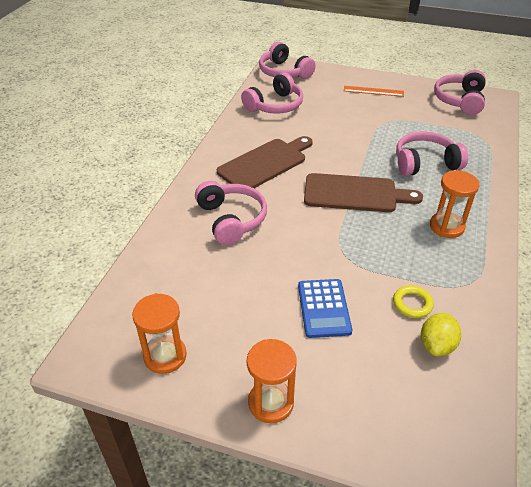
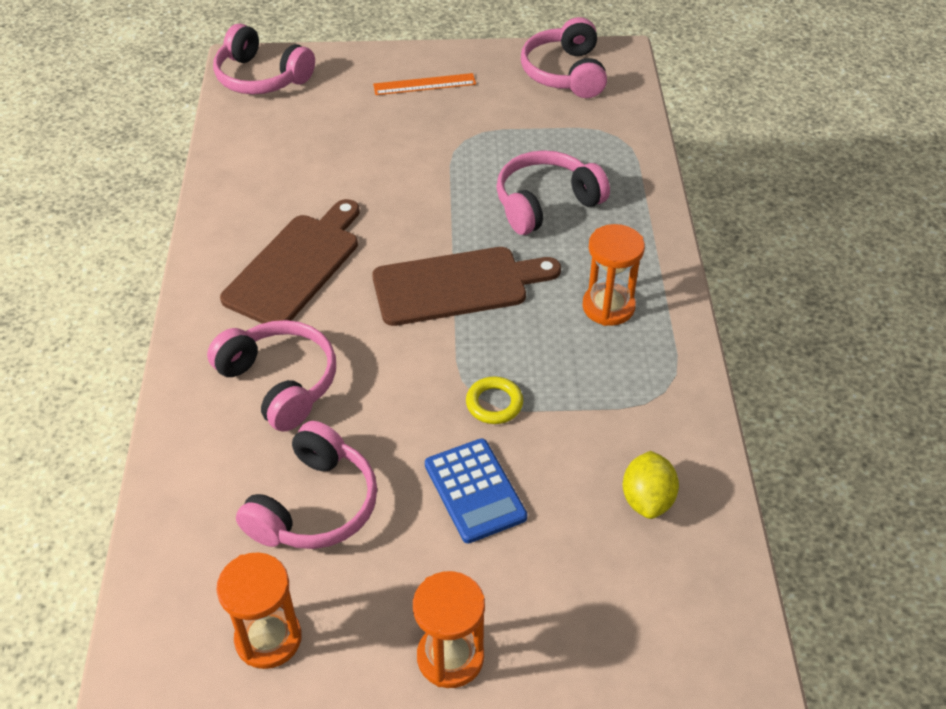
camera: 20 degrees left, 5 degrees up
pink headphones [241,72,303,114] -> pink headphones moved to [236,421,377,549]
yellow ring [393,285,434,318] -> yellow ring moved to [466,376,523,424]

